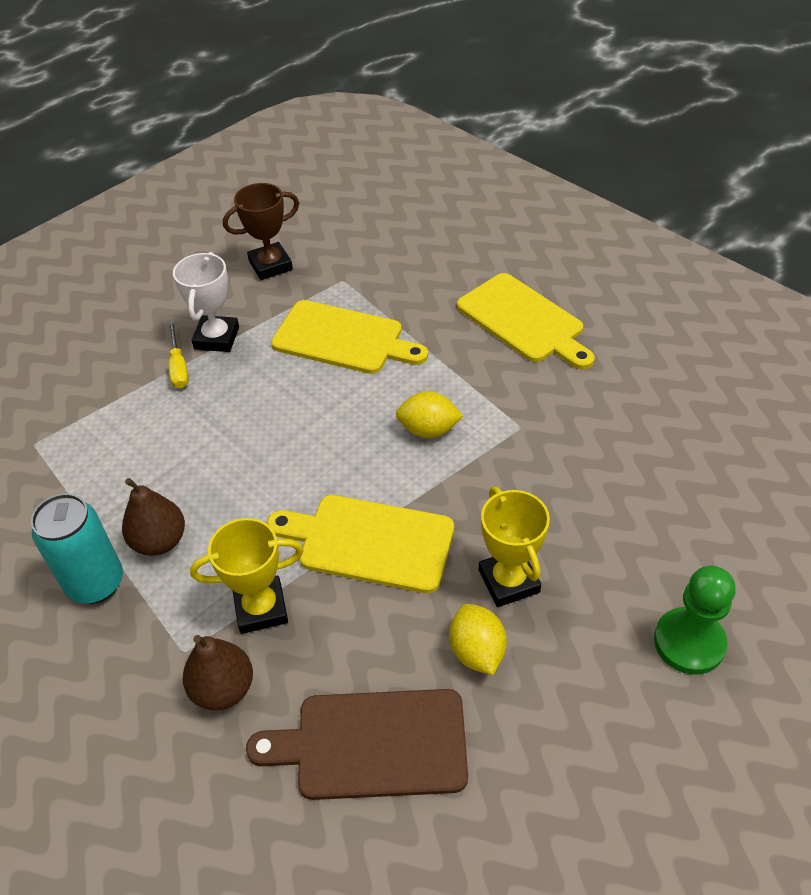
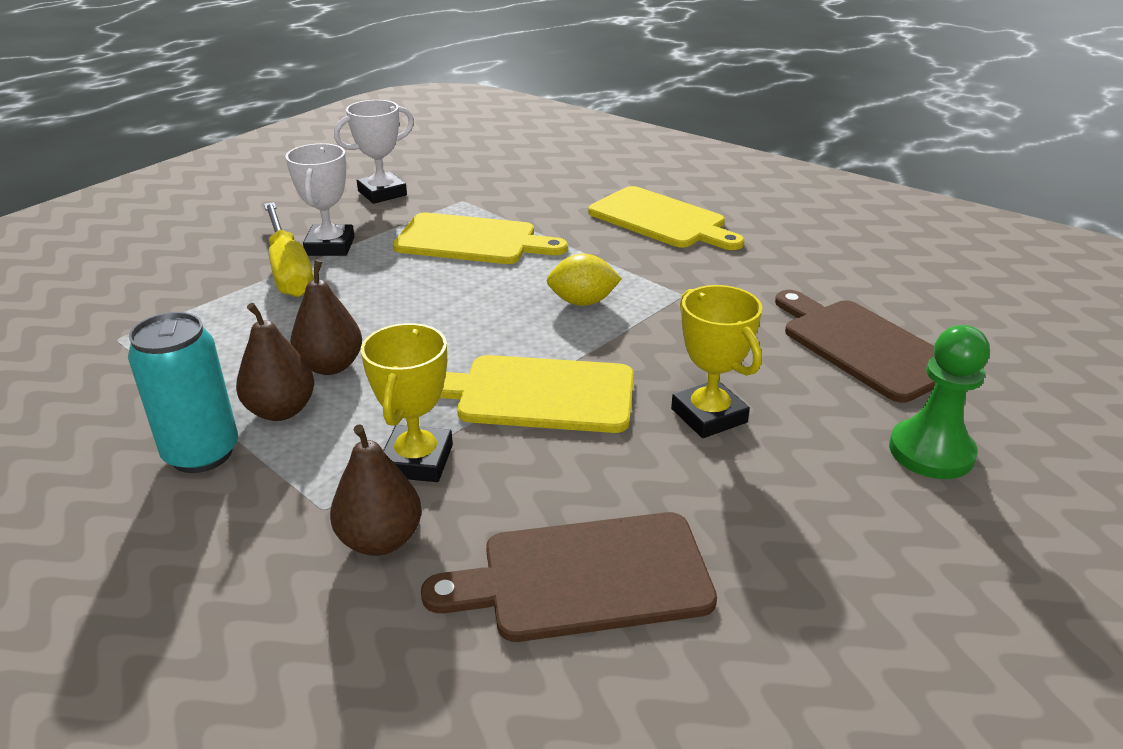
camera: 10 degrees left, 15 degrees down
yellow screwdriver [168,321,189,389] -> yellow screwdriver [264,202,314,297], size x1.83
yellow trophy [190,518,304,634] -> yellow trophy turned 60 degrees counterclockwise [361,323,453,482]
brown trophy [223,183,299,280] -> white trophy [334,100,414,204]
yellow lemon [449,604,507,675] -> none
none -> brown pear [290,260,362,375]
none -> brown cutting board [775,290,936,403]

